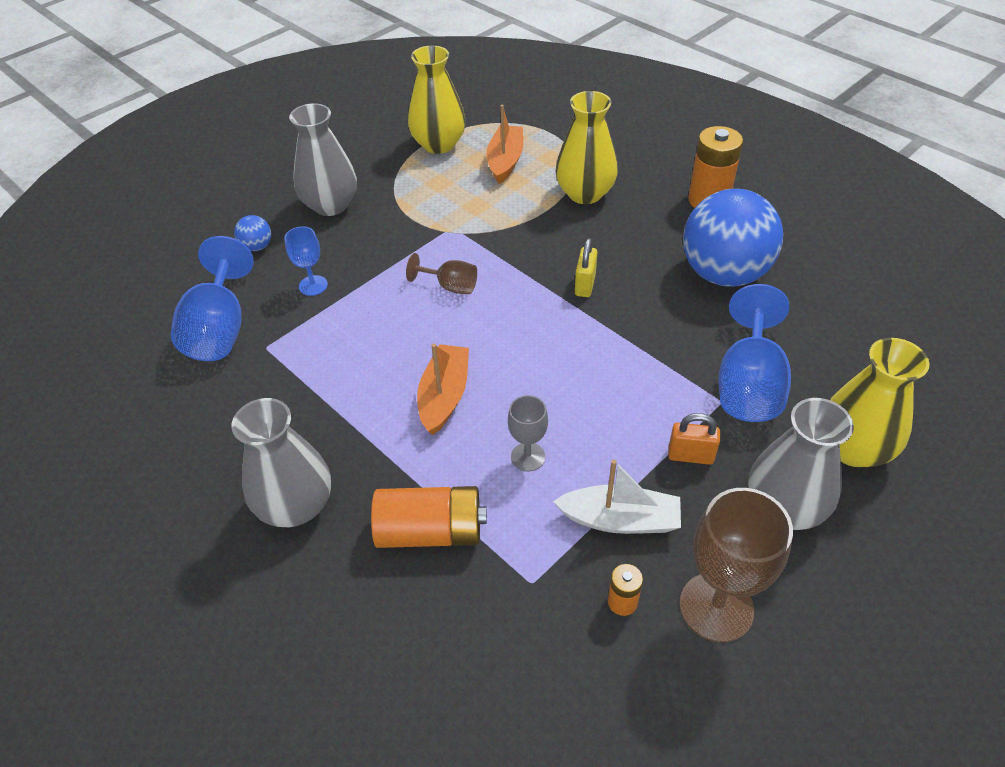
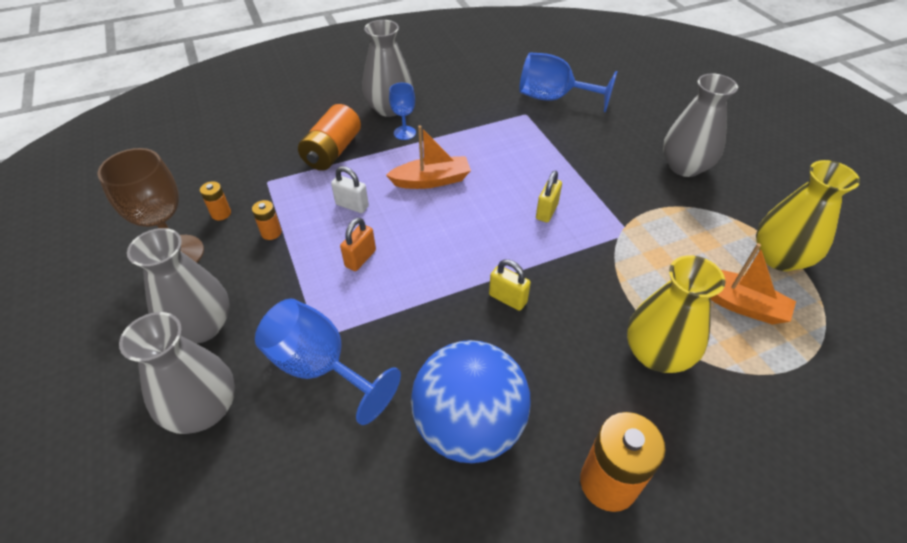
camera: 110 degrees right, 0 degrees up
blue ball [234,215,271,251] -> none
blue goblet [284,226,328,296] -> blue goblet moved to [389,83,416,140]
brown goblet [406,253,477,294] -> yellow padlock [536,171,562,222]
orange boat [417,343,469,435] -> orange boat turned 45 degrees counterclockwise [386,125,471,189]
grey goblet [508,395,548,472] -> white padlock [331,166,369,213]
white boat [553,459,681,534] -> orange battery [252,200,282,240]
orange padlock [668,413,720,465] -> orange padlock moved to [340,217,376,271]
yellow vase [830,338,930,467] -> grey vase [119,312,235,434]

